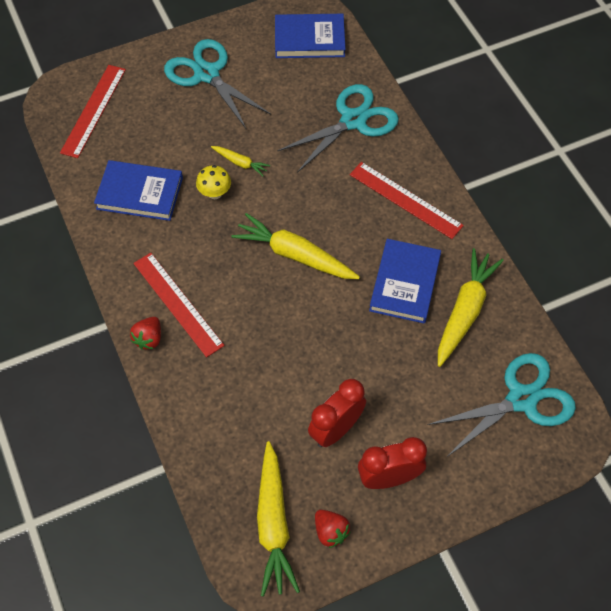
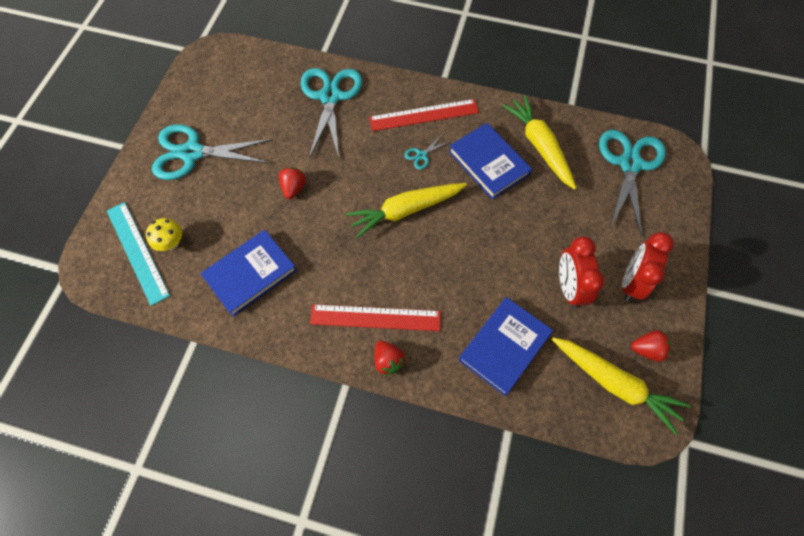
camera: 50 degrees left, 5 degrees up
red ruler [60,65,126,158] -> turquoise ruler [107,202,170,306]
yellow mushroom [196,165,231,199] -> yellow mushroom moved to [146,218,182,251]
yellow carrot [211,146,270,176] -> red strawberry [279,168,306,199]
blue book [275,14,346,58] -> blue book moved to [459,297,553,396]
none -> turquoise scissors [404,136,450,170]

